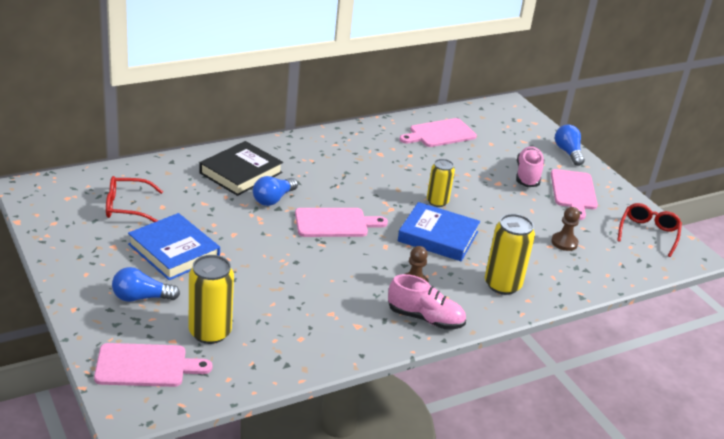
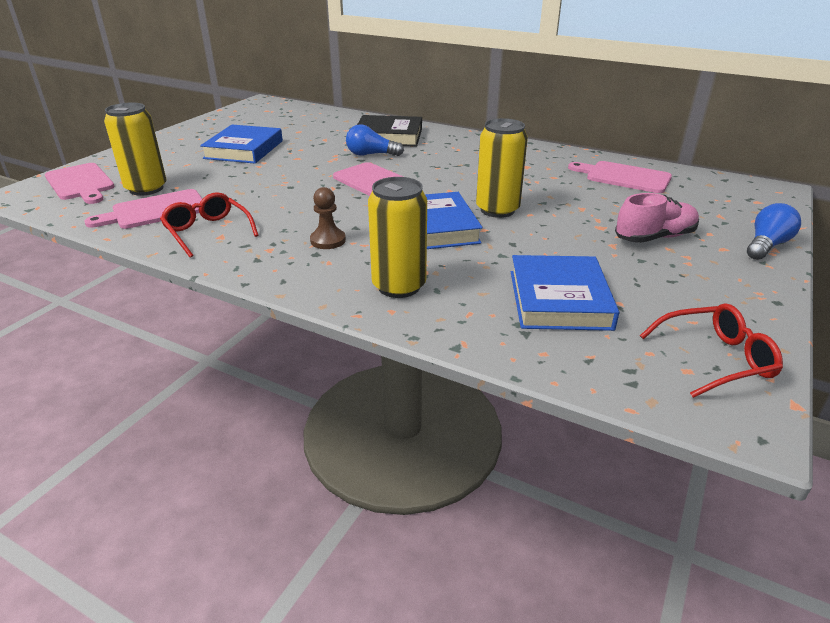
camera: 60 degrees right, 0 degrees up
red glasses [106,176,163,222] -> red glasses moved to [160,192,259,258]
blue light bulb [112,267,180,302] -> none
pink shoe [388,274,466,330] -> none
yellow can [427,159,455,207] -> yellow can [476,118,528,218], size x1.52
pink cutting board [551,169,598,220] -> pink cutting board moved to [84,189,202,229]
brown pawn [551,207,580,251] -> blue book [511,255,619,331]

